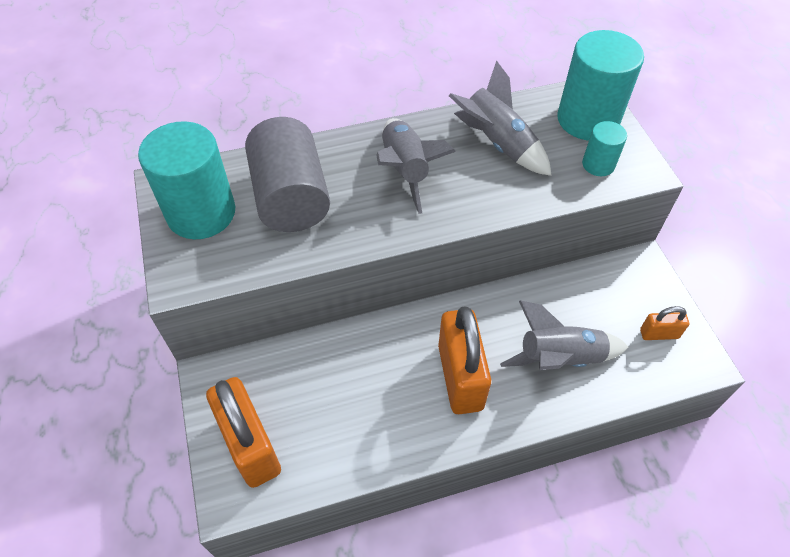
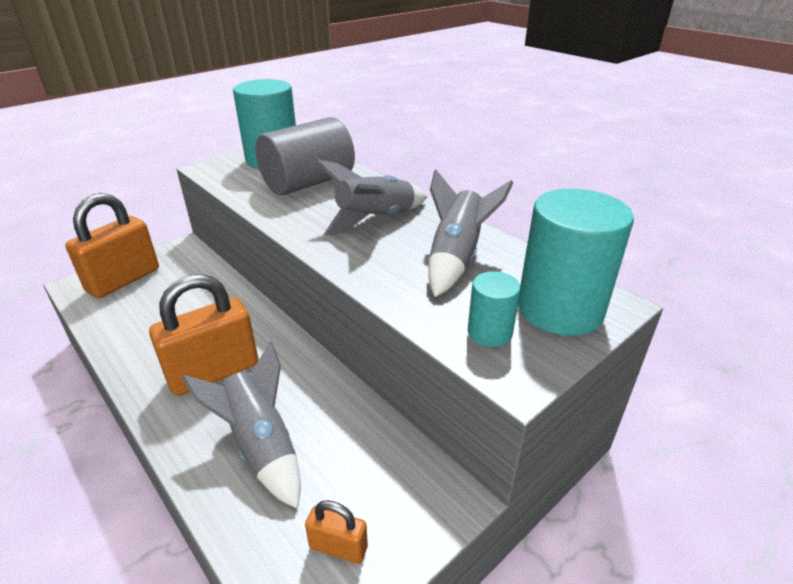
camera: 65 degrees right, 20 degrees down
orange padlock [640,306,689,340] -> orange padlock turned 45 degrees counterclockwise [305,500,368,564]

